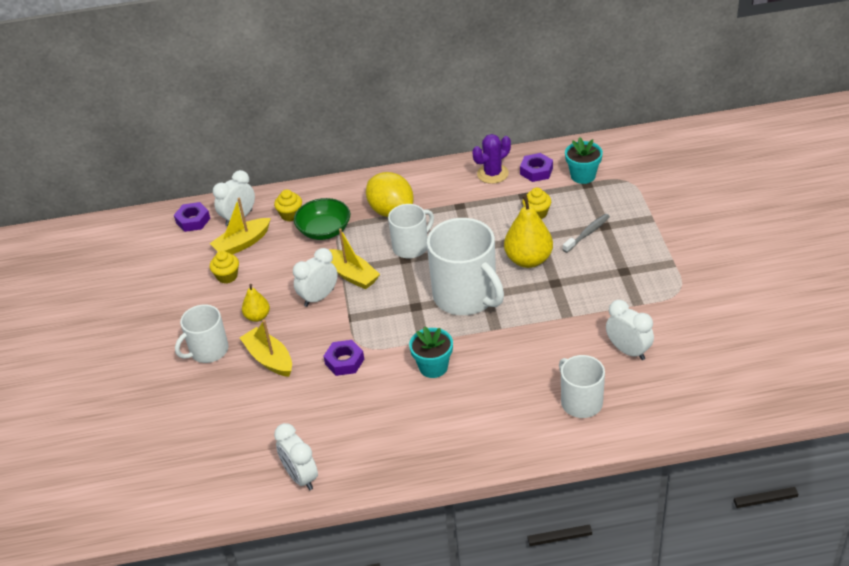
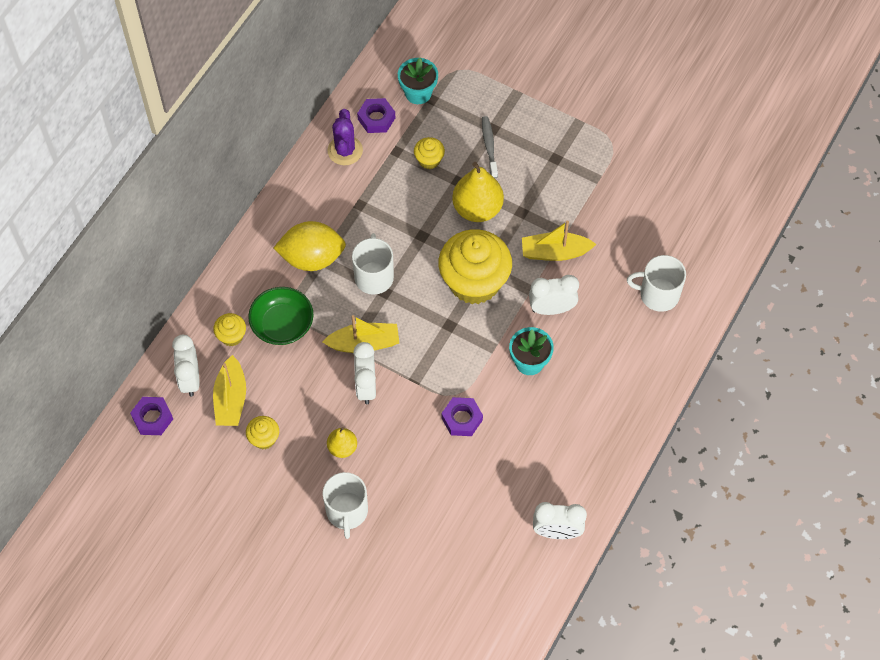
camera: 55 degrees left, 20 degrees up
yellow boat [240,320,292,377] -> yellow boat moved to [522,221,596,261]
white mug [427,218,504,315] -> yellow cupcake [438,229,512,304]
white clock [606,300,654,360] -> white clock moved to [529,275,579,315]

